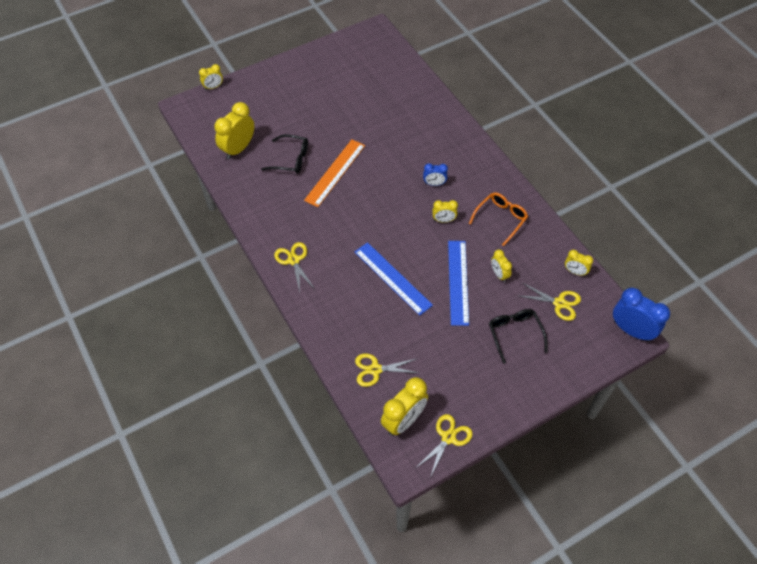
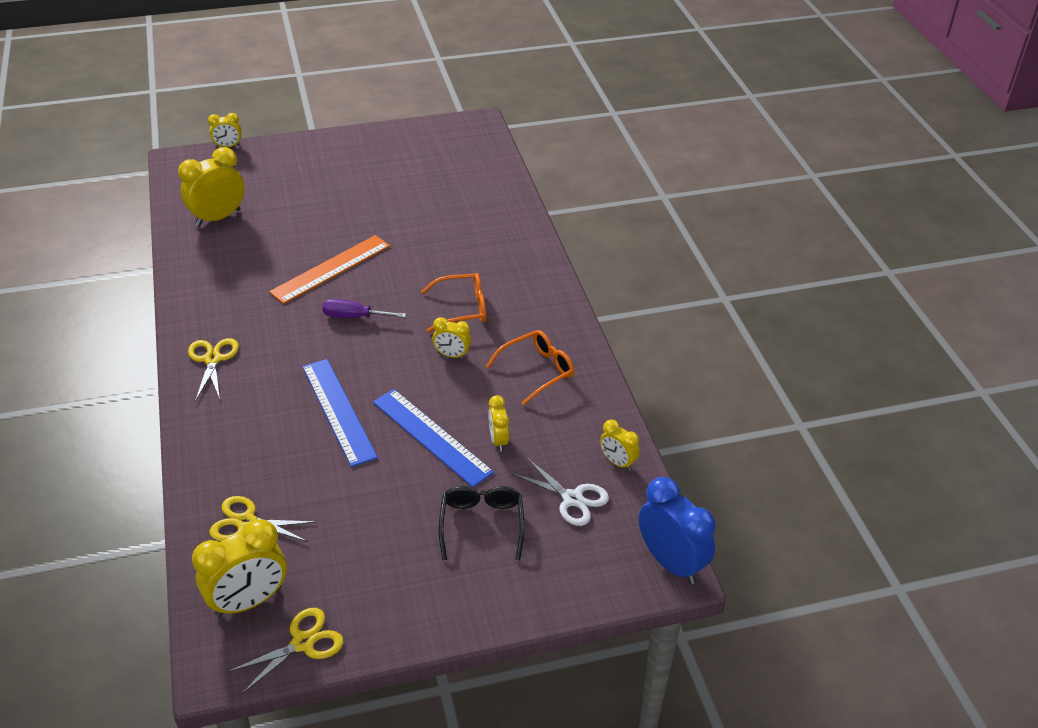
camera: 15 degrees right, 15 degrees down
black glasses [261,134,308,174] -> none
blue clock [423,163,448,186] -> orange glasses [421,273,486,332]
blue ruler [448,241,469,326] -> blue ruler turned 60 degrees counterclockwise [373,389,494,487]
yellow scissors [520,283,581,321] -> white scissors [511,458,609,526]
none -> purple screwdriver [322,299,406,318]

